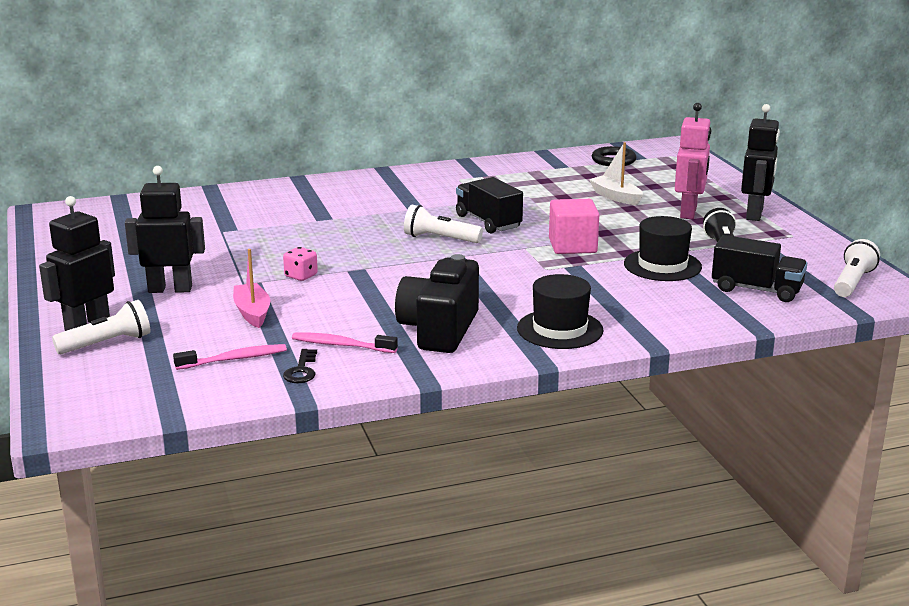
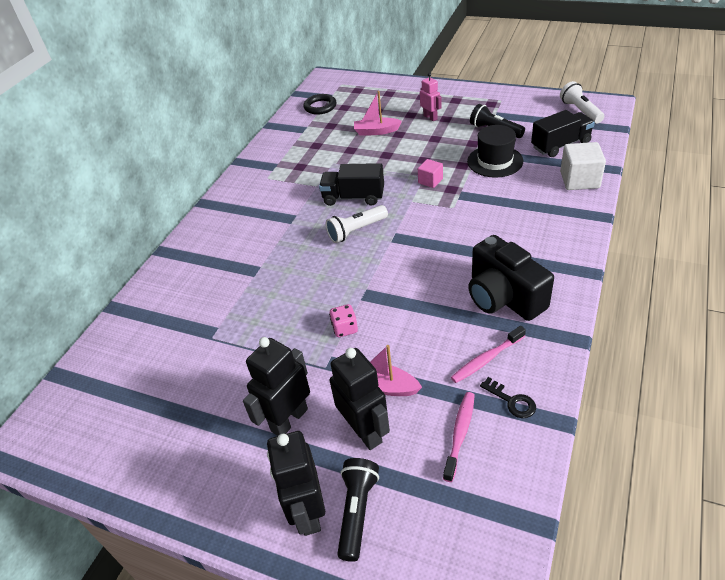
camera: 45 degrees left, 20 degrees up
white flashlight [52,300,150,354] -> black flashlight [337,458,379,562]
black hat [517,274,604,349] -> none
pink cube [549,199,599,254] -> pink cube [418,159,443,188], size x0.58
white boat [589,142,643,205] -> pink boat [354,91,402,136]
pink robot [675,103,711,219] -> pink robot [420,73,441,121], size x0.60
black robot [741,104,780,221] -> black robot moved to [329,348,390,450]
none -> white cube [560,142,606,190]

